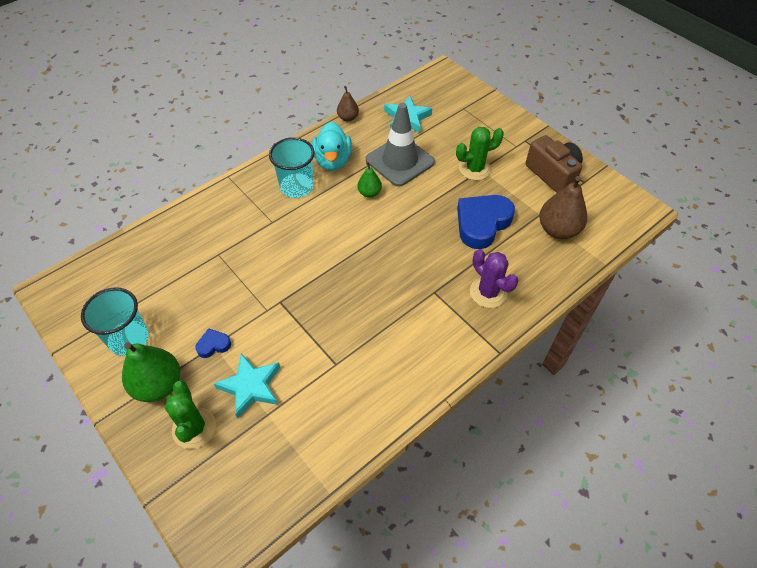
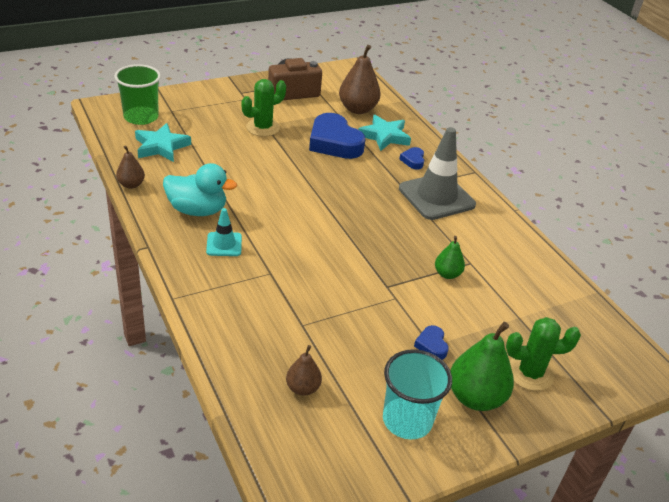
camera: 80 degrees left, 15 degrees down
turquoise star [214,353,280,419] -> turquoise star moved to [358,115,411,151]
turquoise cup [269,137,315,198] -> turquoise traffic cone [206,208,242,256]
green pear [357,162,382,198] -> green pear moved to [435,236,465,279]
grey traffic cone [366,103,435,187] -> grey traffic cone moved to [399,127,476,220]
green cactus [456,127,504,180] -> green cactus turned 60 degrees clockwise [242,79,286,137]
purple cactus [470,249,519,308] -> blue heart [400,147,424,169]
none -> green cup [114,64,161,125]
none -> brown pear [286,345,322,396]

